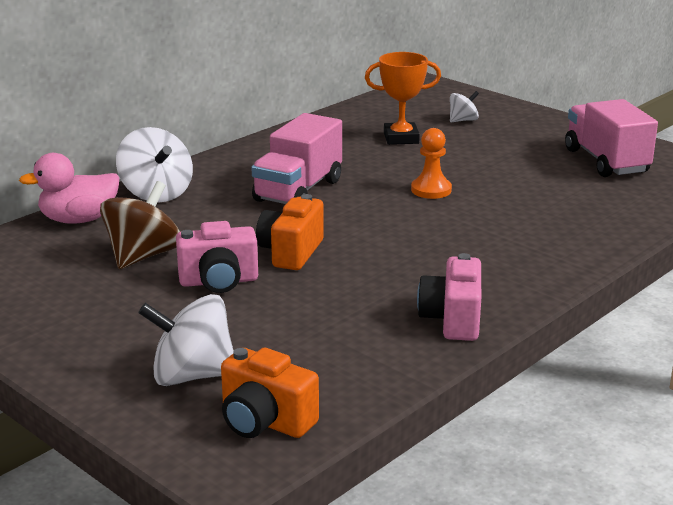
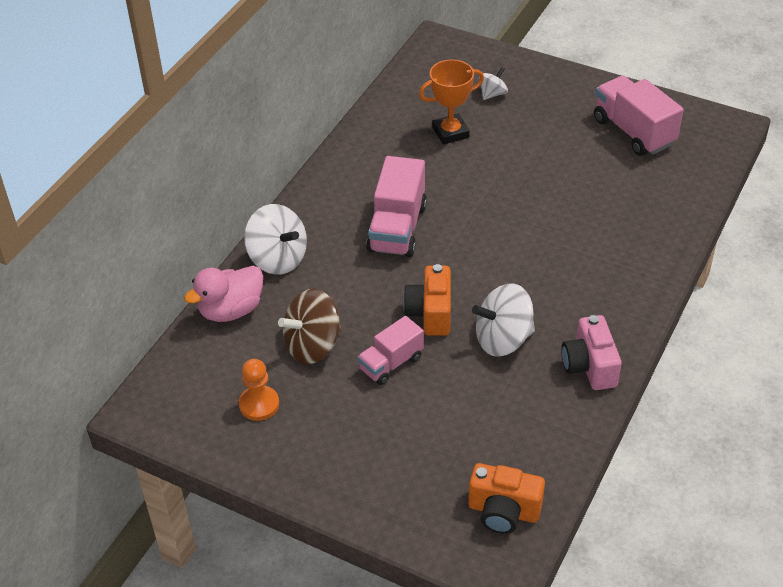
camera: 15 degrees left, 20 degrees up
brown spinning top [100,181,180,269] -> brown spinning top turned 135 degrees counterclockwise [278,289,341,364]
white spinning top [138,294,234,386] -> white spinning top moved to [472,283,535,357]
pink camera [176,221,258,293] -> pink truck [357,316,424,385]
orange pawn [411,128,452,199] -> orange pawn moved to [239,359,279,421]

